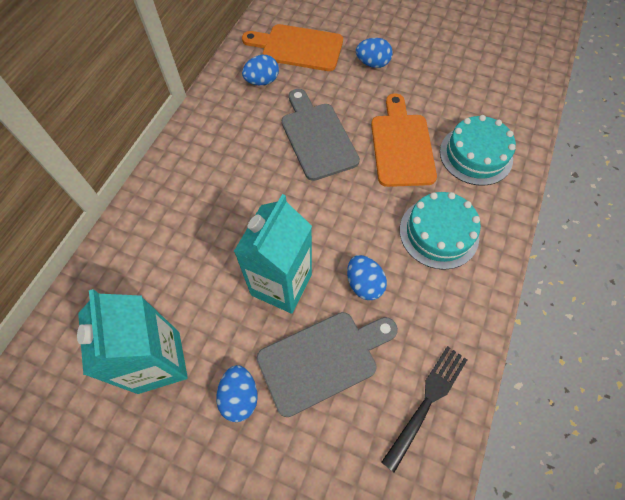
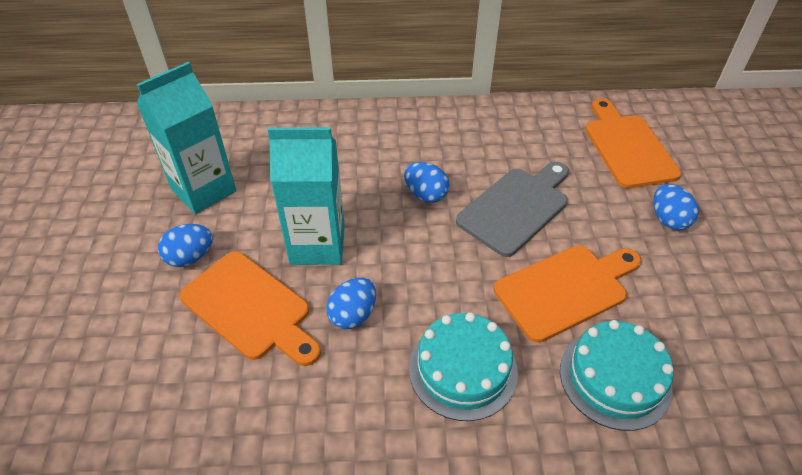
camera: 65 degrees right, 15 degrees down
blue egg [242,55,279,85] -> blue egg moved to [404,162,449,203]
grey cutting board [257,312,398,417] -> orange cutting board [179,251,321,366]
black fork [381,346,467,473] -> none

